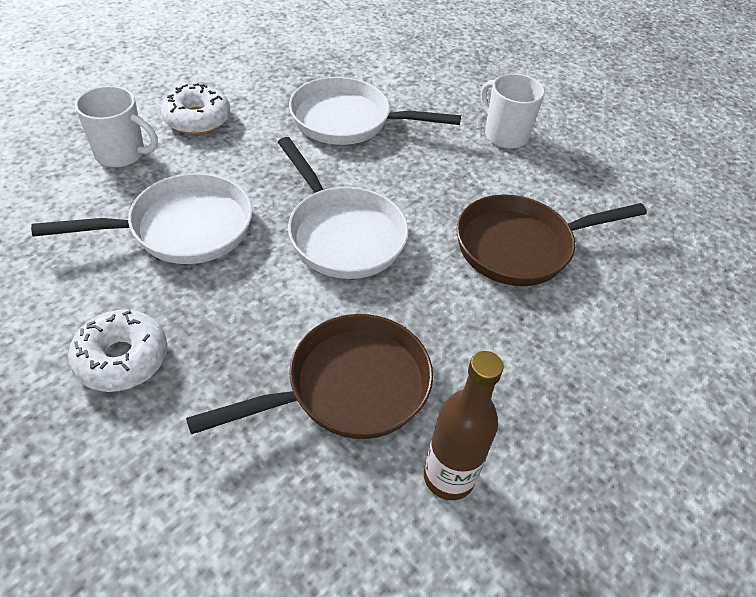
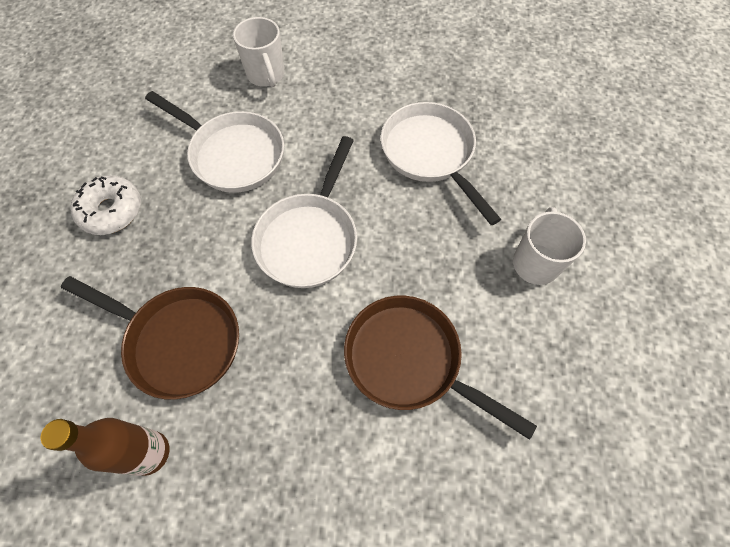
camera: 55 degrees right, 15 degrees up
white donut [161,83,230,135] -> none

